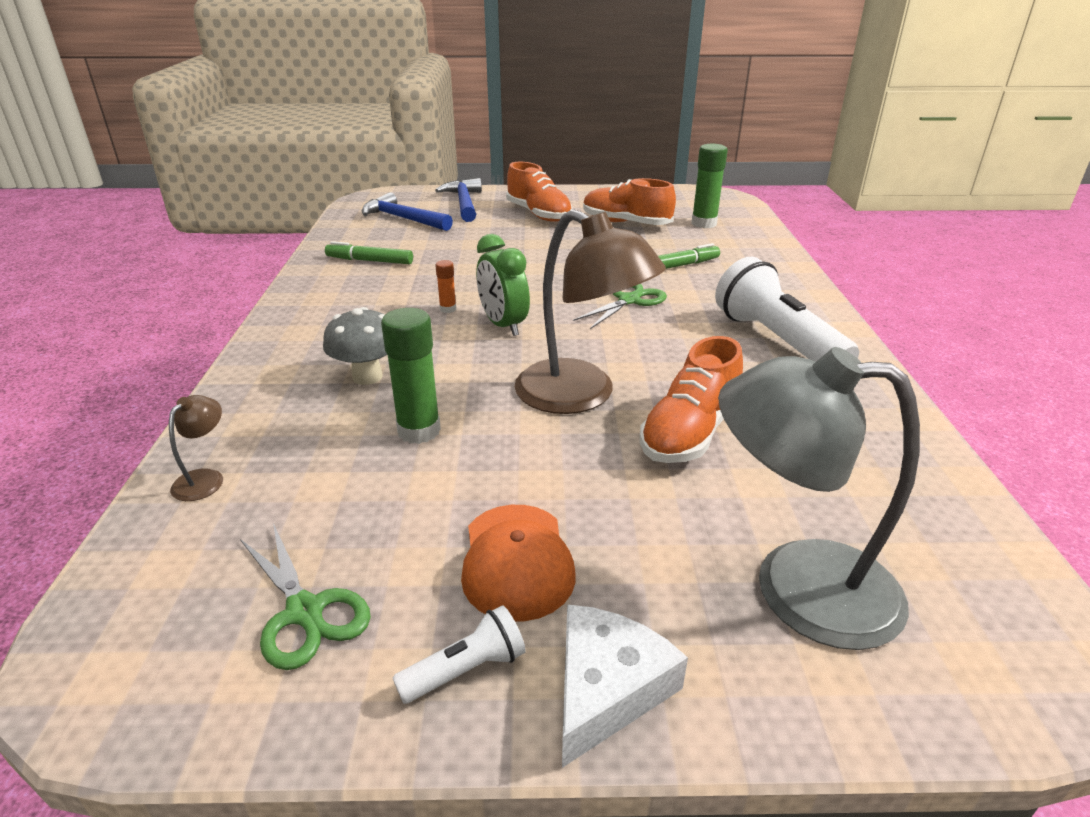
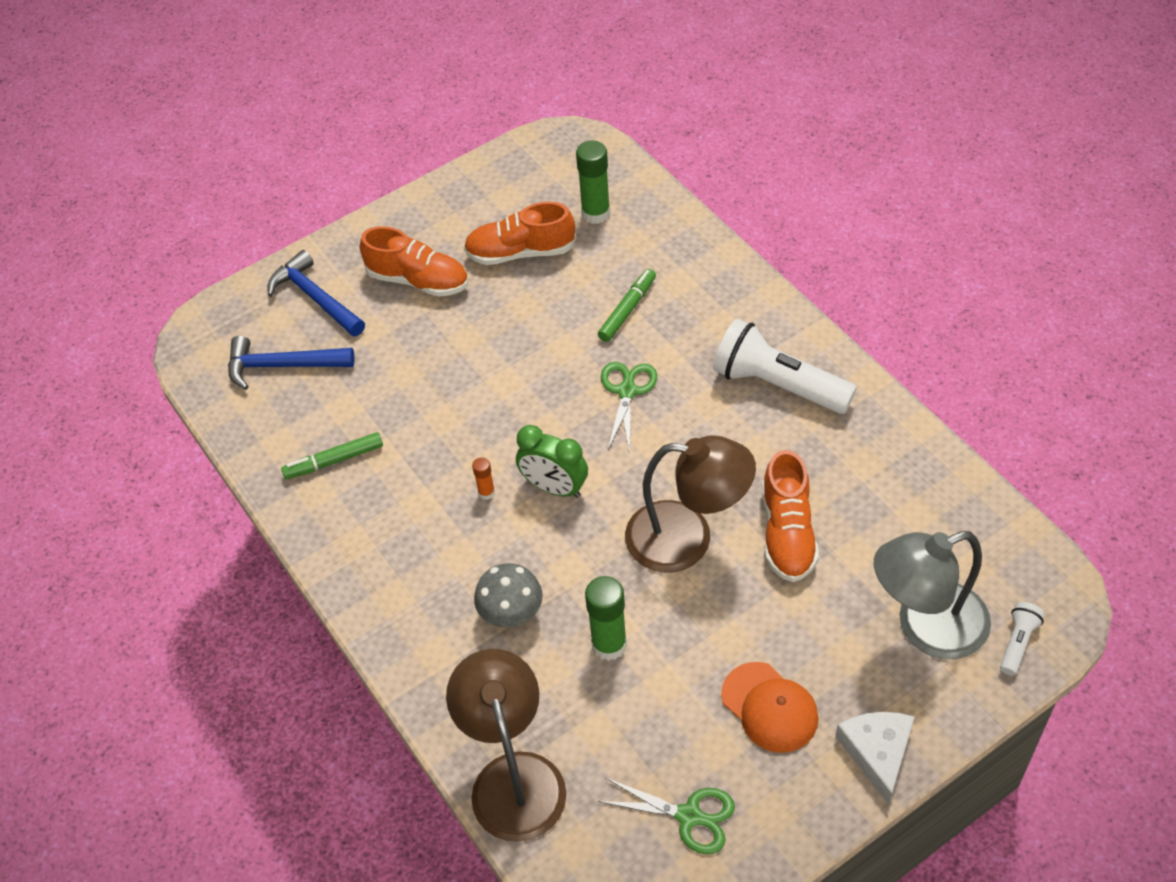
camera: 30 degrees left, 20 degrees up
brown lamp [169,395,223,501] -> brown lamp [446,649,566,842], size x2.41
white flashlight [393,605,526,704] -> white flashlight moved to [1000,602,1045,676]

